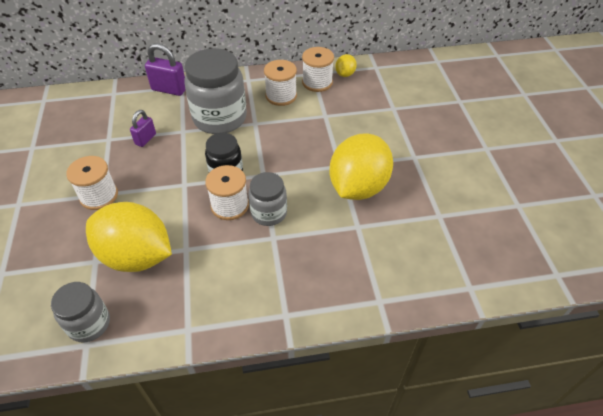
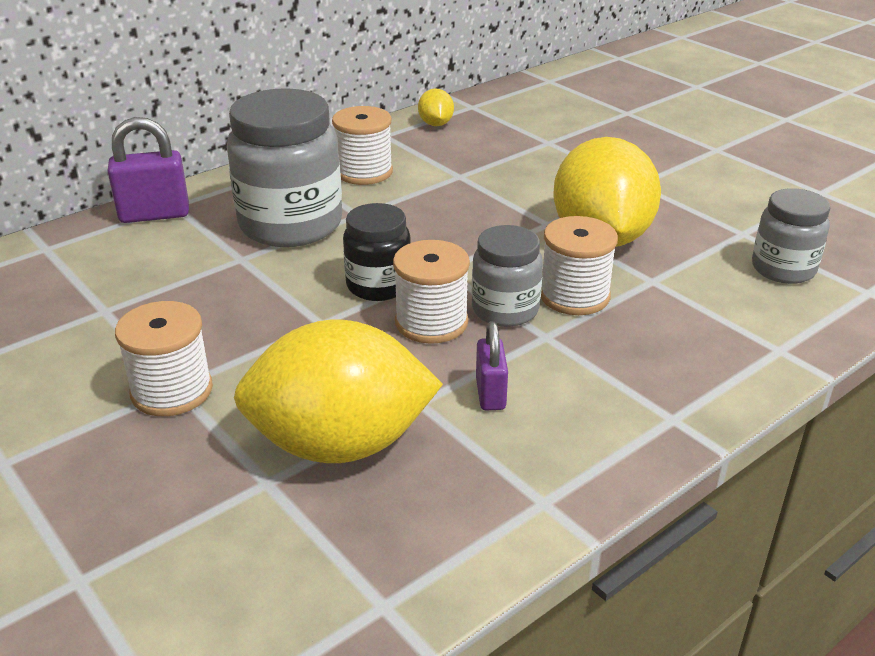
camera: 30 degrees left, 15 degrees down
grey jar [51,282,110,342] -> grey jar moved to [752,188,830,284]
purple padlock [130,110,156,147] -> purple padlock moved to [476,321,508,410]
white spool [302,47,334,92] -> white spool moved to [541,216,618,315]

